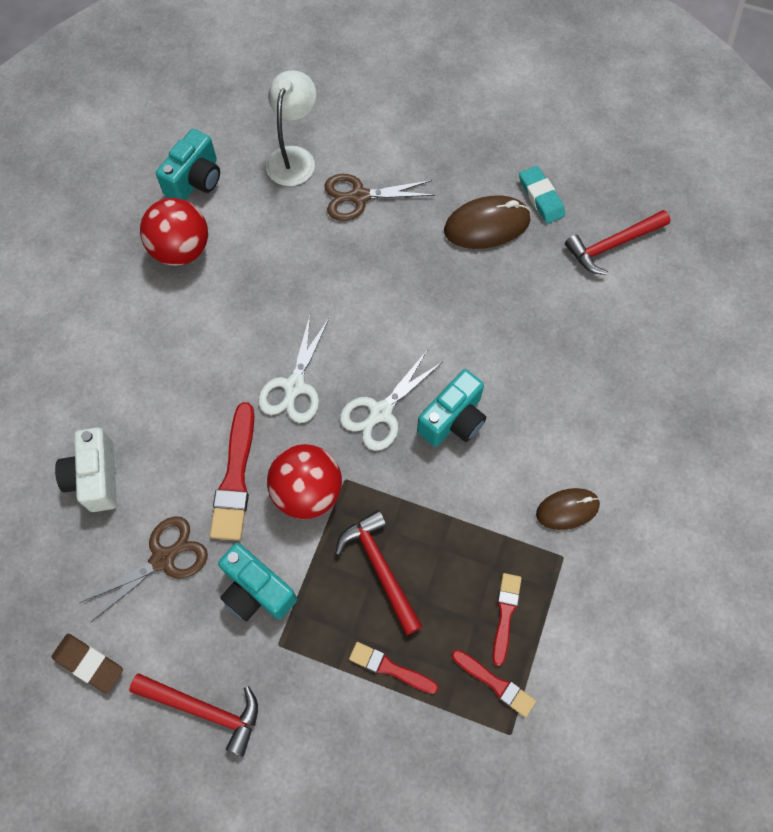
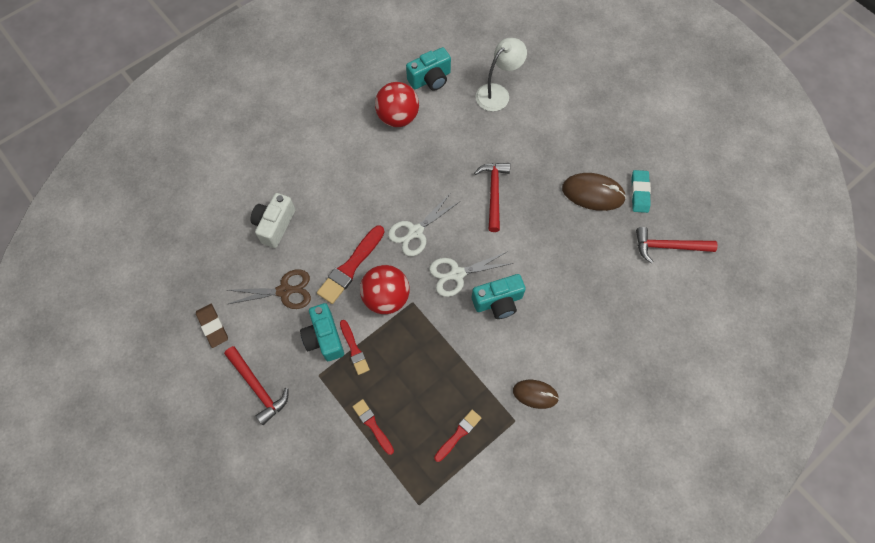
camera: 30 degrees right, 0 degrees up
brown scissors [324,174,435,221] -> none
red hammer [335,510,423,635] -> red hammer moved to [474,163,510,232]
red brush [452,650,536,717] -> red brush moved to [340,320,370,375]

